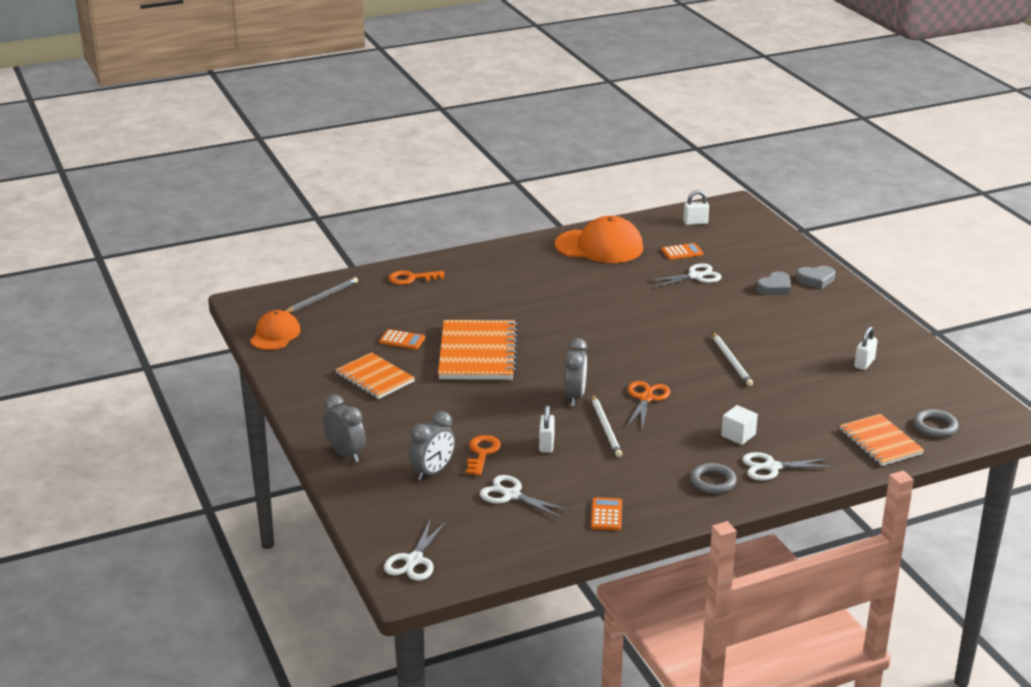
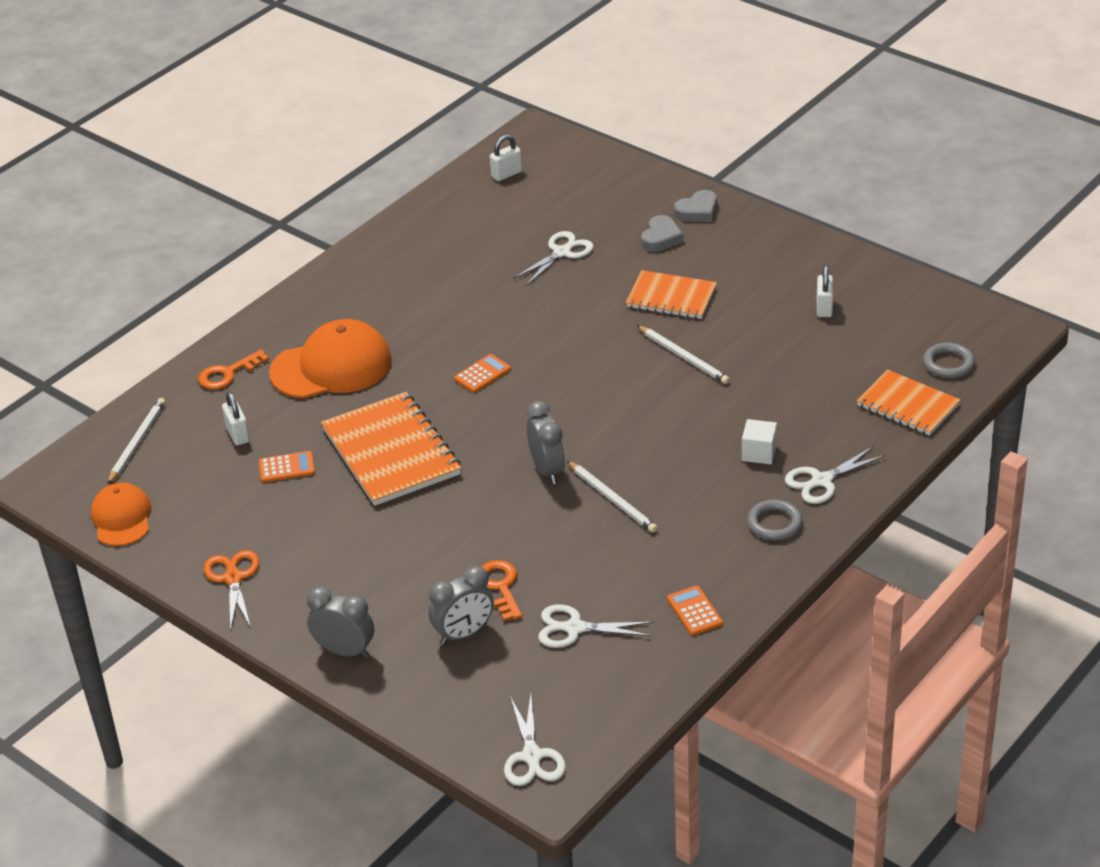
camera: 25 degrees left, 10 degrees up
grey pencil [285,277,358,313] -> white pencil [108,398,165,484]
orange notebook [335,353,415,399] -> orange notebook moved to [626,270,717,319]
grey clock [409,411,455,481] -> grey clock turned 45 degrees clockwise [429,565,494,645]
white padlock [539,405,555,453] -> white padlock moved to [222,392,250,445]
orange cap [555,216,643,263] -> orange cap moved to [269,319,392,399]
orange scissors [627,381,670,429] -> orange scissors moved to [204,550,259,631]
orange calculator [662,243,703,260] -> orange calculator moved to [454,354,511,393]

